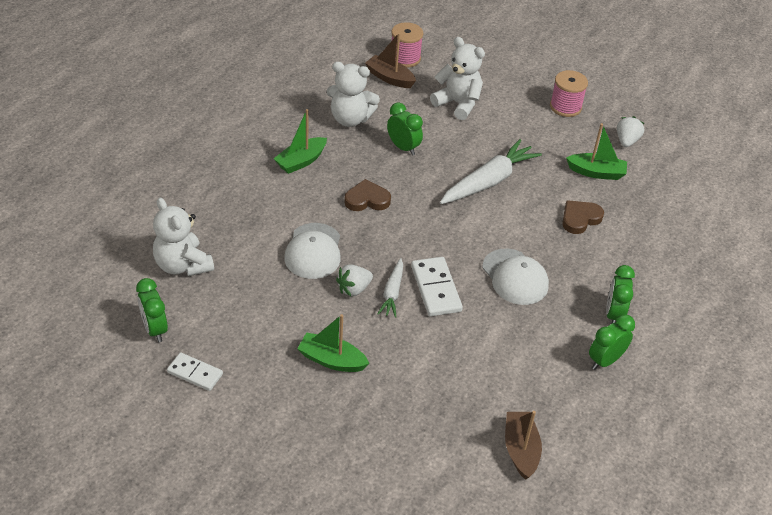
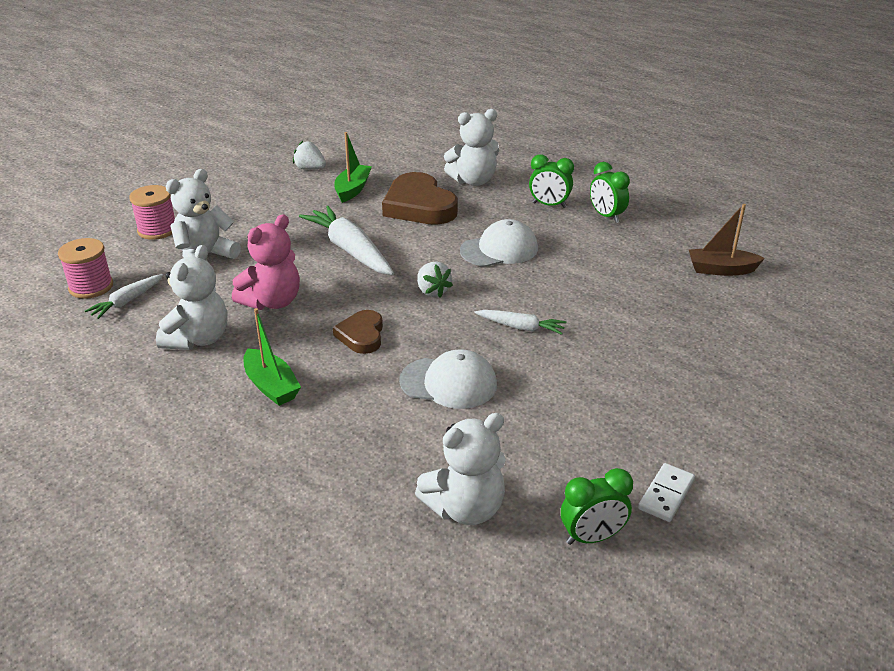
camera: 80 degrees left, 10 degrees down
green boat [297,314,370,372] -> none
white strawberry [336,264,373,296] -> white strawberry moved to [417,262,453,298]
brown boat [365,33,416,88] -> white carrot [85,274,163,319]
green clock [387,102,423,156] -> pink teddy bear [232,214,300,310]
white domino [411,257,463,316] -> none
pink spool [550,70,588,117] -> pink spool moved to [129,185,175,240]
brown heart [562,200,604,234] -> brown heart [382,172,458,225], size x1.78
none -> white teddy bear [444,109,499,186]

